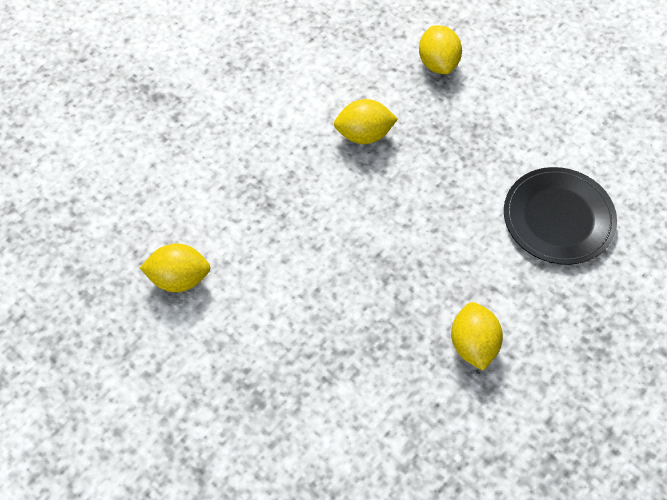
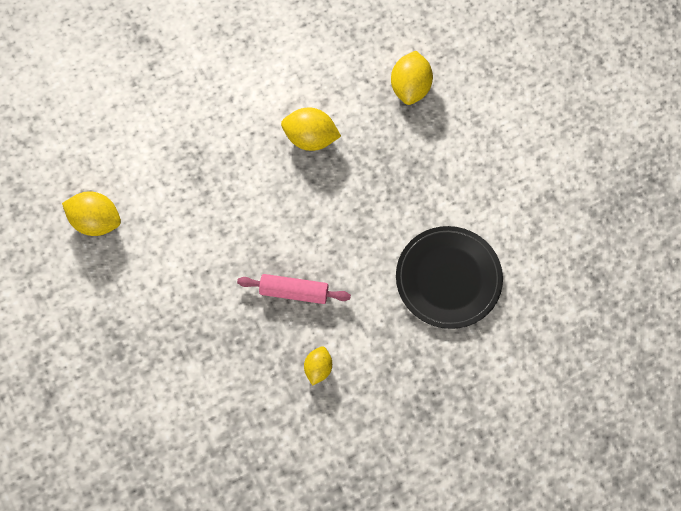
camera: 20 degrees right, 10 degrees up
yellow lemon [451,302,503,371] -> yellow lemon [304,346,332,386], size x0.62
none -> pink rolling pin [237,274,351,304]

